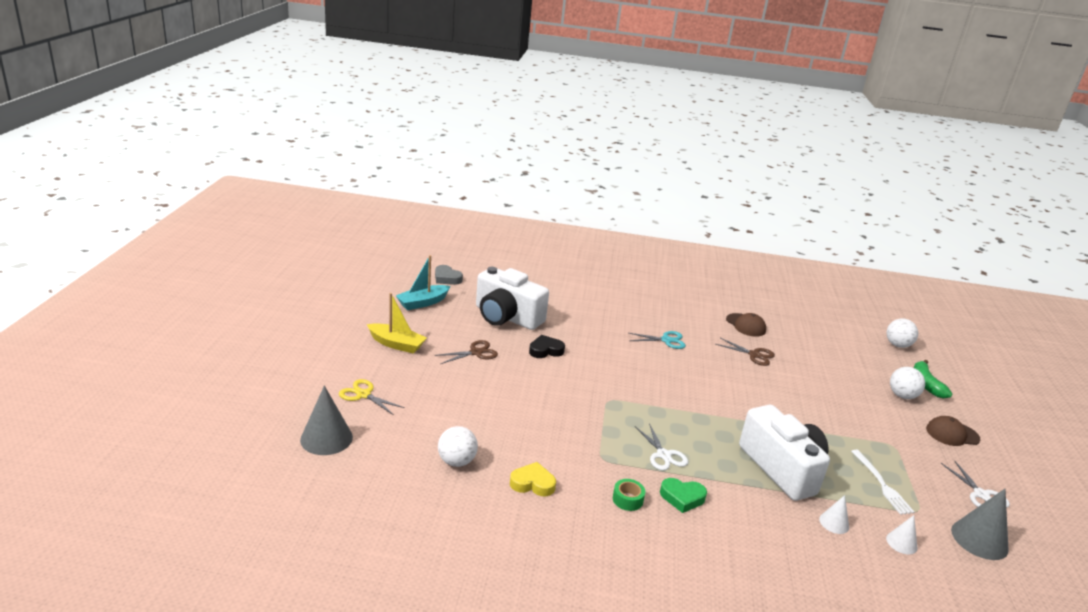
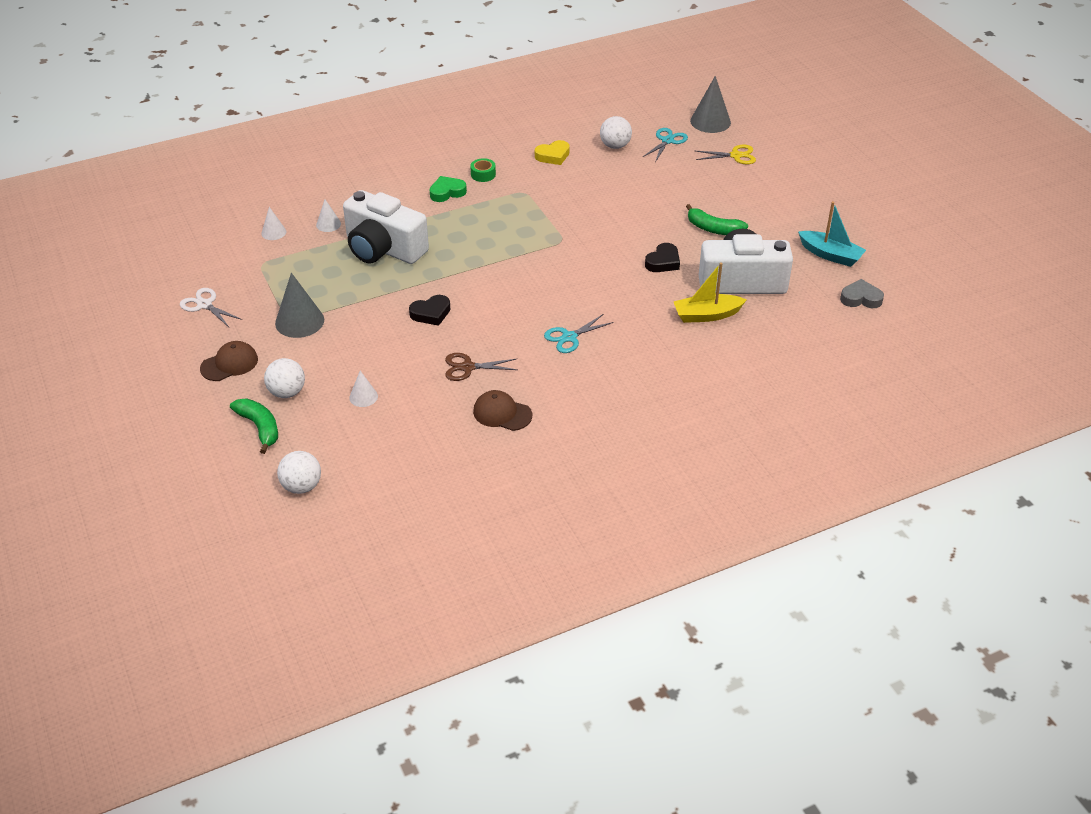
camera: 150 degrees right, 15 degrees up
yellow boat [367,293,427,354] -> yellow boat moved to [674,262,747,323]
turquoise boat [396,255,450,310] -> turquoise boat turned 105 degrees clockwise [798,201,866,267]
brown scissors [435,340,498,364] -> green banana [686,204,748,235]
white scissors [635,423,688,470] -> none
white fork [851,450,914,515] -> none
grey cone [951,489,1009,560] -> grey cone moved to [275,273,324,338]
none -> white cone [349,371,378,407]
none -> black heart [409,295,450,326]
none -> turquoise scissors [643,128,688,162]

